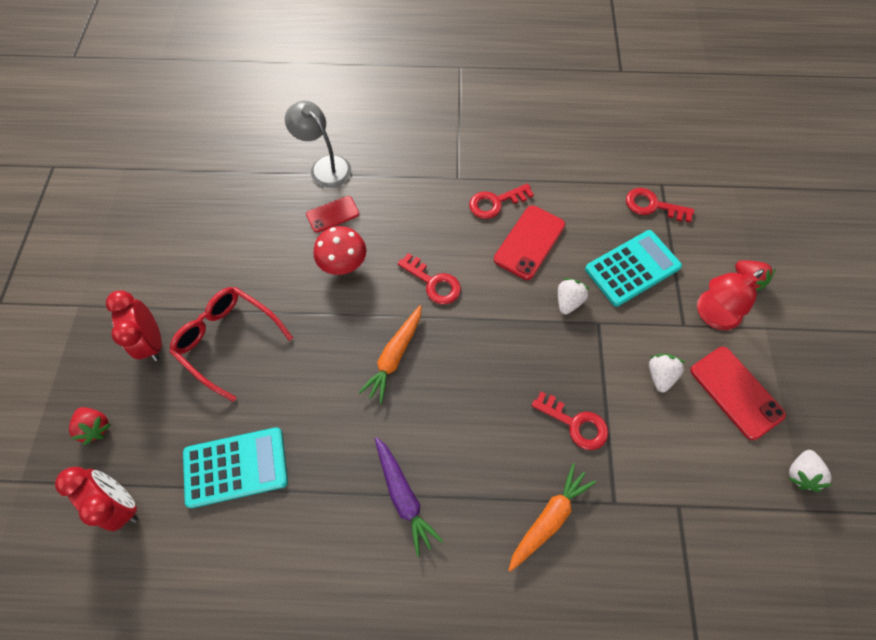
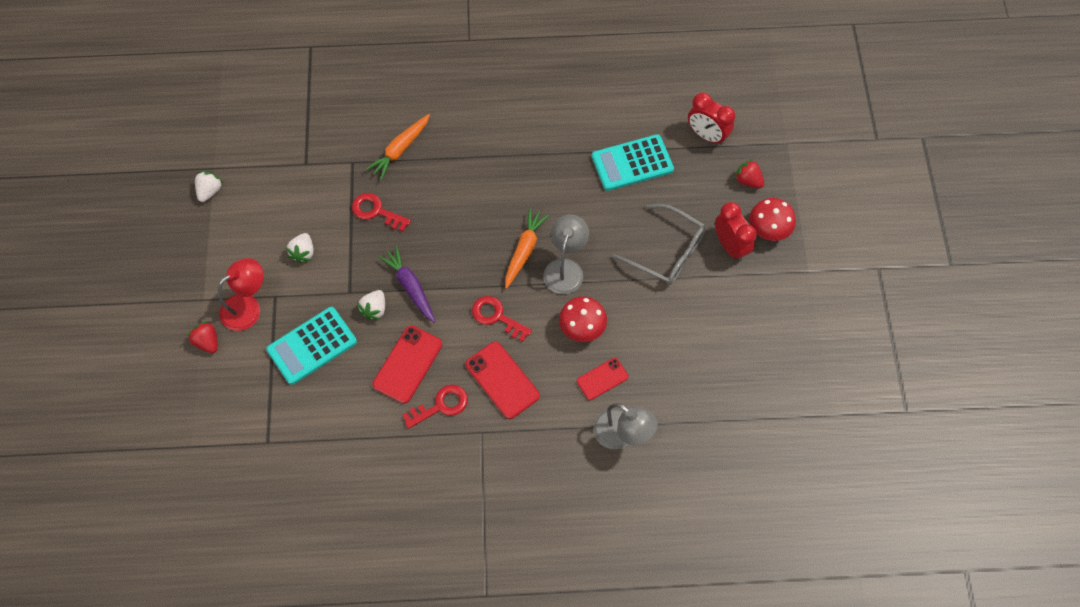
camera: 175 degrees right, 0 degrees up
red glasses [169,287,293,402] -> grey glasses [612,204,706,285]
purple carrot [375,437,443,557] -> purple carrot moved to [378,246,436,323]
red key [626,188,694,222] -> none
red phone [691,347,786,440] -> red phone moved to [465,342,540,419]
none -> grey lamp [543,214,589,294]
none -> red mushroom [749,198,796,241]

